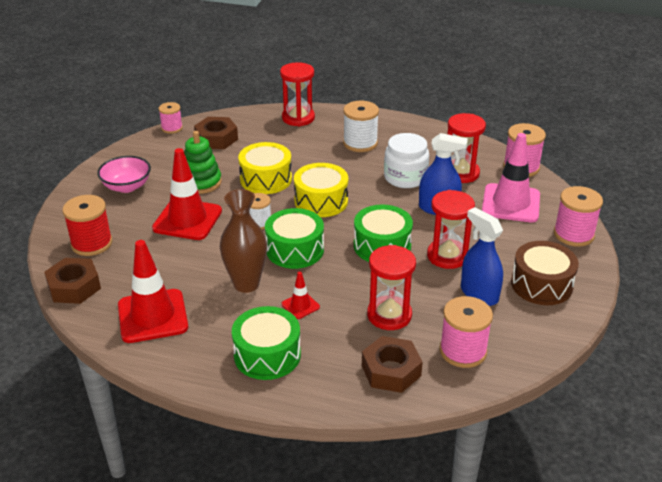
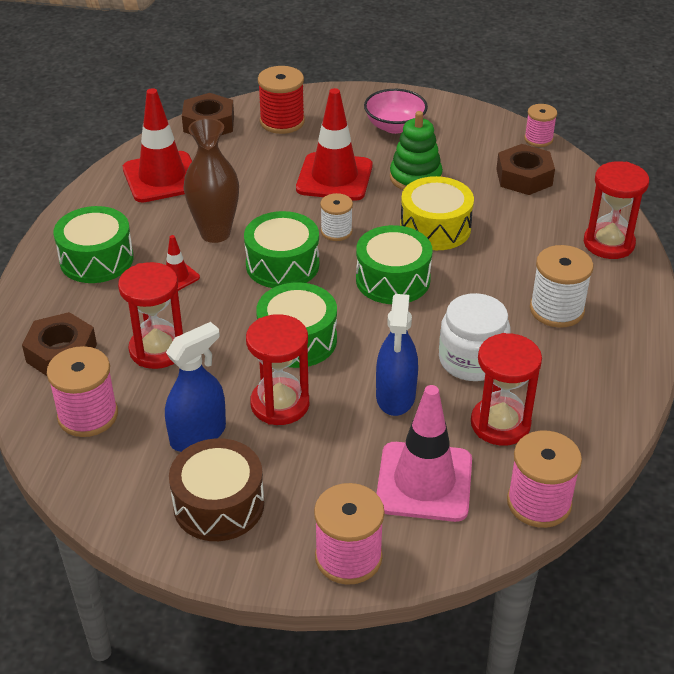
camera: 85 degrees right, 5 degrees up
yellow drum [294,163,348,217] -> green drum [356,225,433,304]

